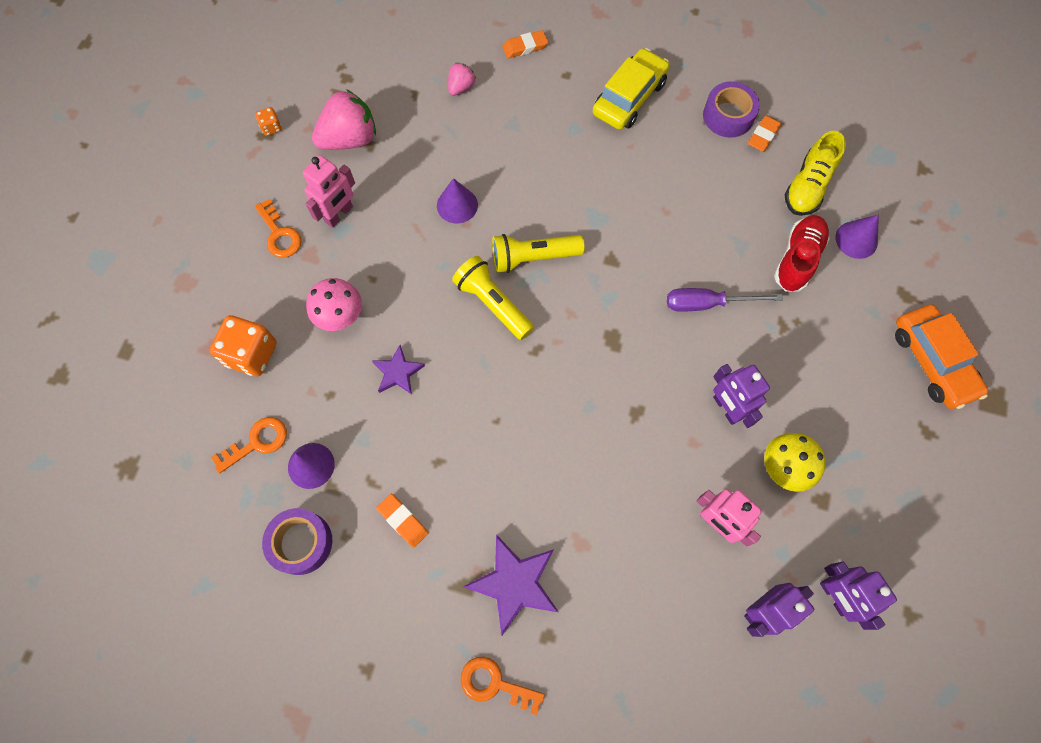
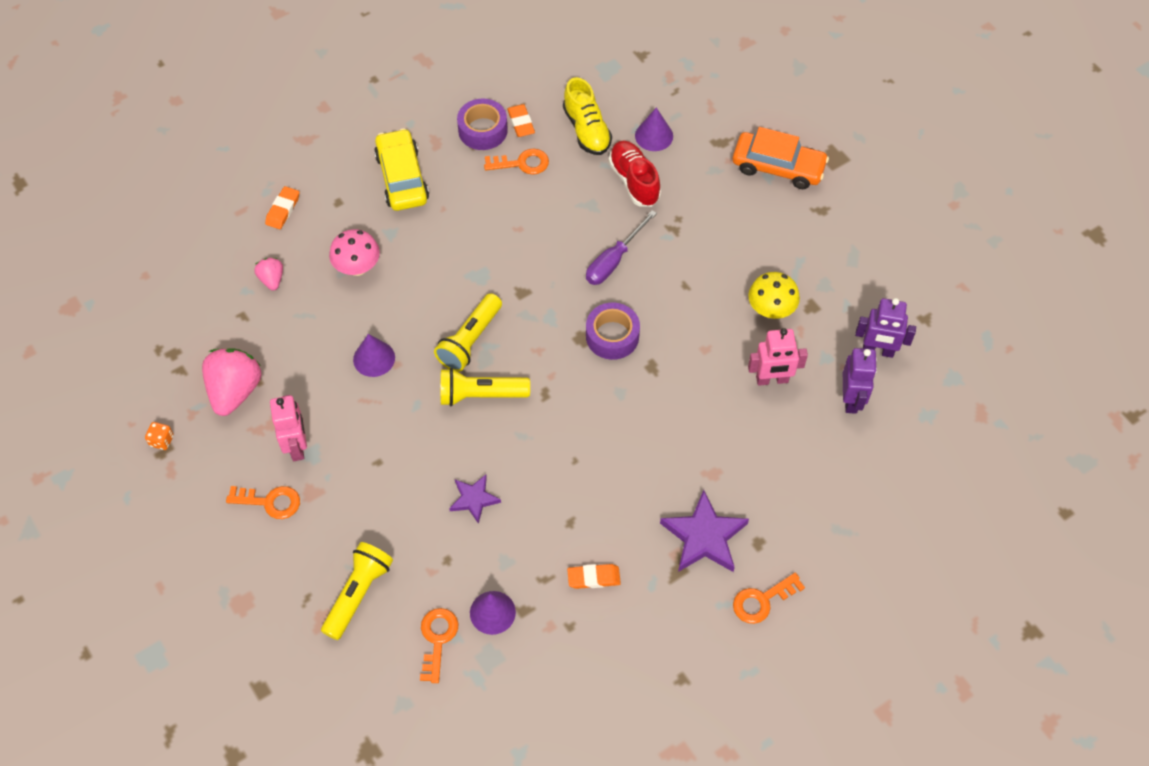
camera: 50 degrees left, 10 degrees down
orange dice [210,315,277,376] -> yellow flashlight [321,542,393,640]
purple tape [262,508,332,575] -> purple tape moved to [586,303,640,360]
pink mushroom [306,278,362,331] -> pink mushroom moved to [329,229,380,276]
purple robot [713,364,770,428] -> none
none -> orange key [484,149,549,175]

